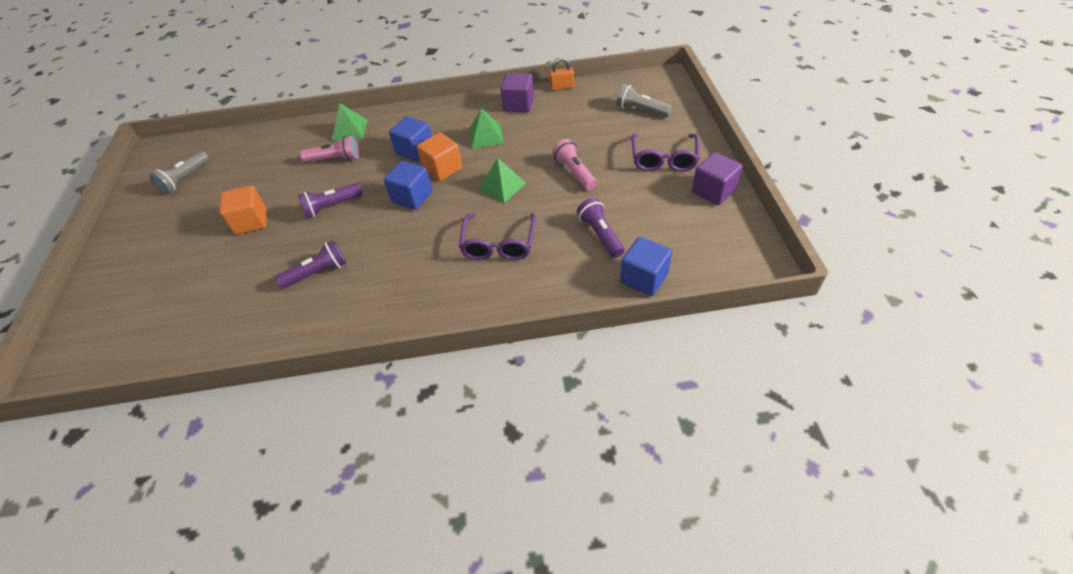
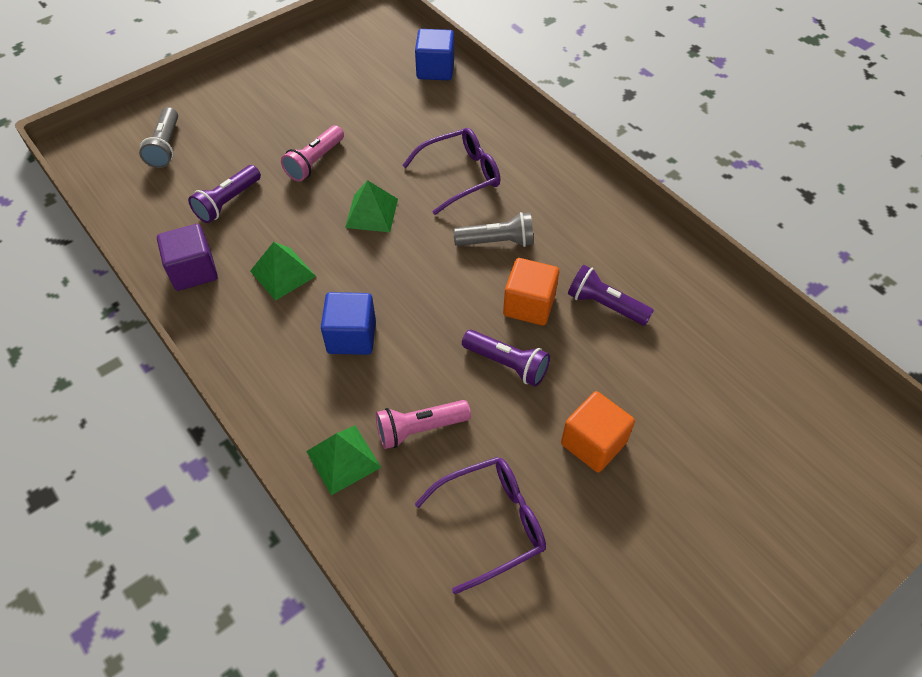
camera: 125 degrees left, 5 degrees up
grey flashlight [150,151,209,194] -> grey flashlight moved to [453,212,534,247]
pink flashlight [300,136,359,163] -> pink flashlight turned 75 degrees counterclockwise [376,400,471,449]
blue cube [384,161,432,210] -> none
orange cube [417,132,462,181] -> orange cube moved to [503,258,559,325]
orange padlock [549,57,574,91] -> none
purple flashlight [577,198,624,258] -> purple flashlight moved to [188,165,261,223]
purple glasses [632,133,700,172] -> purple glasses moved to [415,457,546,594]
purple cube [692,152,742,205] -> none

